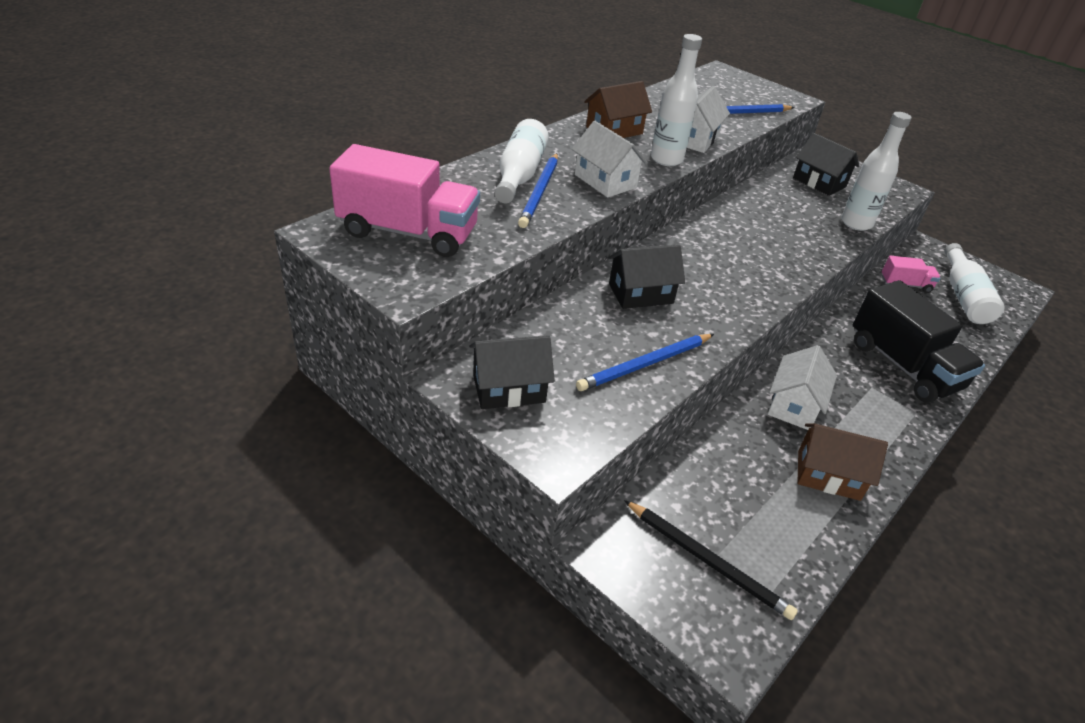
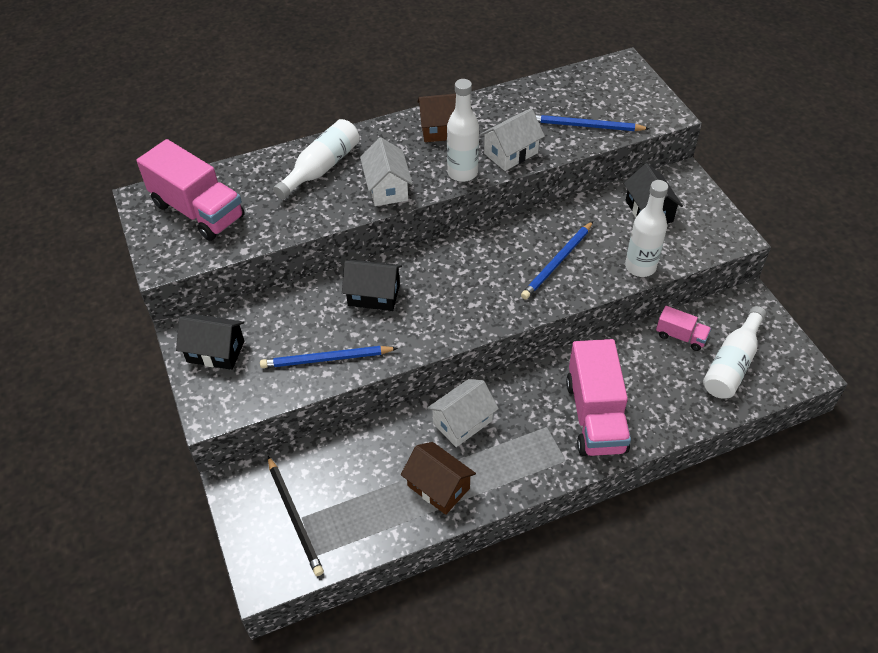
camera: 30 degrees right, 10 degrees up
blue pencil [518,153,558,228] -> blue pencil moved to [521,221,593,299]
black truck [853,280,985,403] -> pink truck [566,339,631,456]

